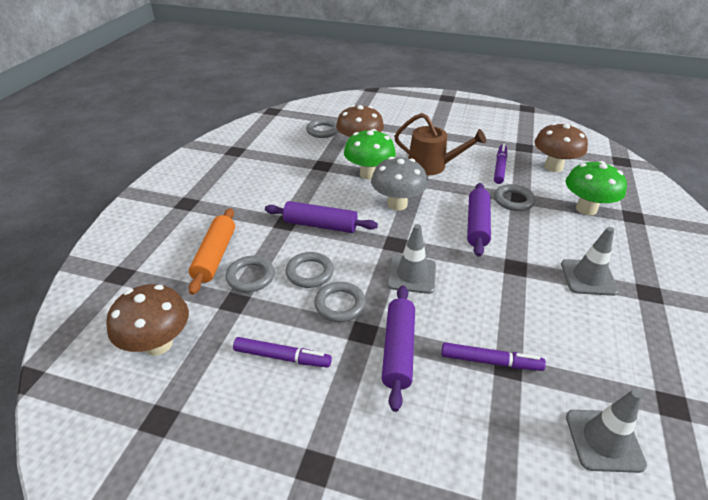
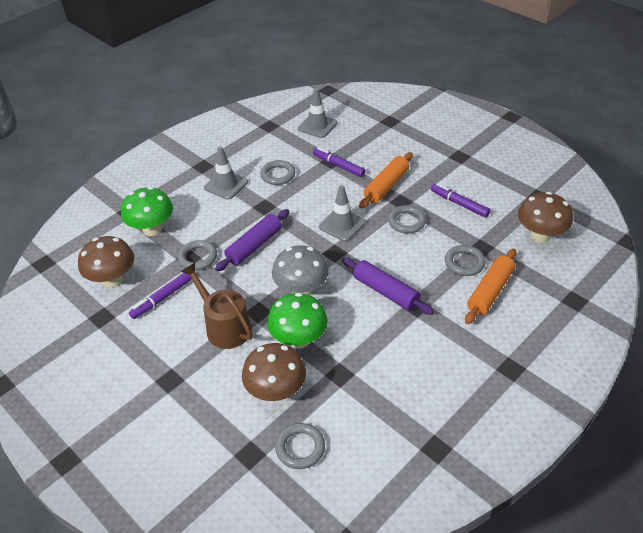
camera: 150 degrees left, 5 degrees up
grey ring [286,252,334,288] -> grey ring moved to [260,160,295,185]
purple rolling pin [382,285,415,412] -> orange rolling pin [359,152,413,208]

